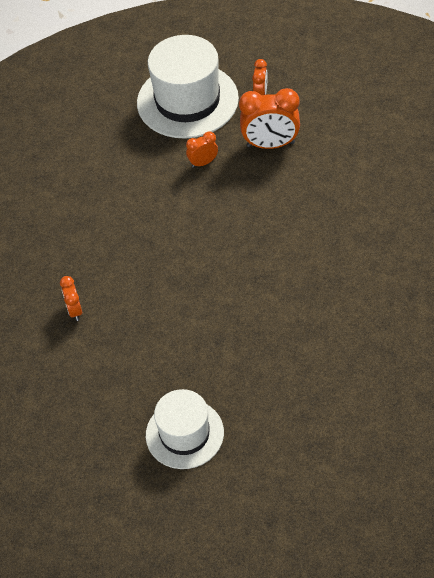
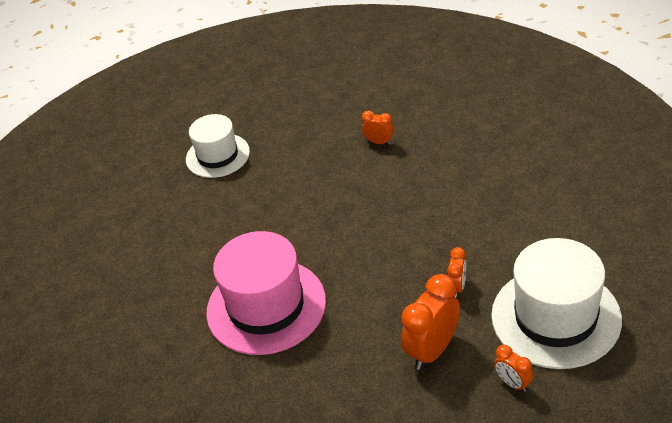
camera: 130 degrees right, 10 degrees down
none -> pink hat [206,231,326,355]

